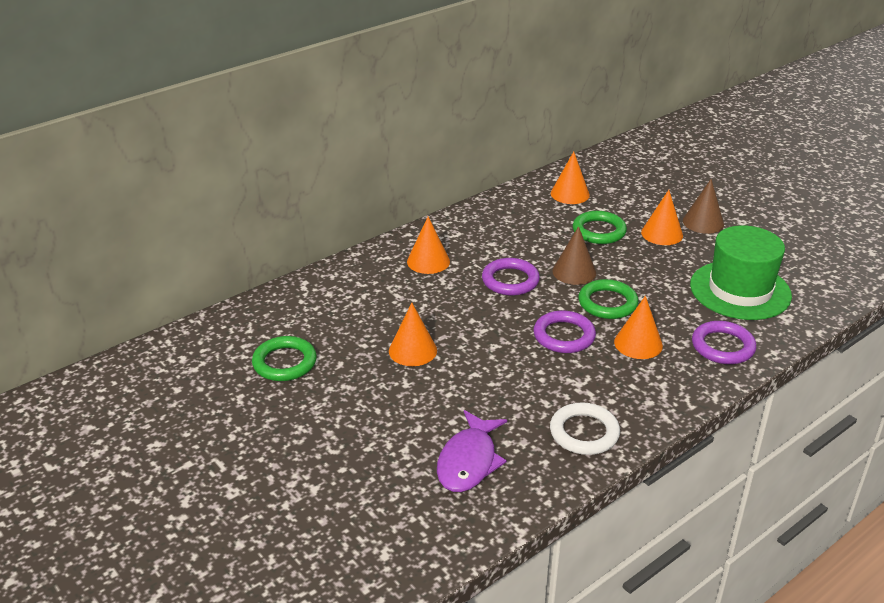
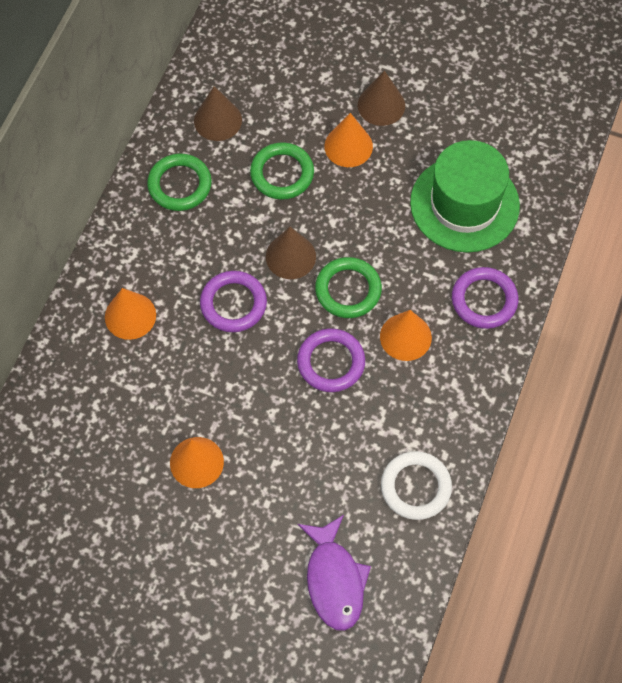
camera: 30 degrees left, 30 degrees up
green ring [252,336,317,381] -> green ring moved to [147,153,212,211]
orange cone [551,151,590,204] -> brown cone [194,86,242,141]

